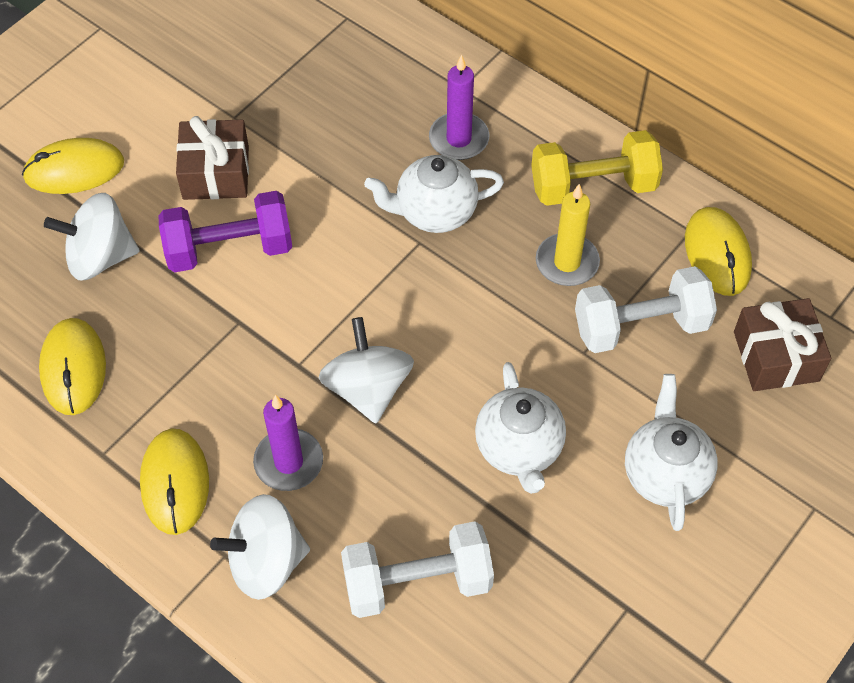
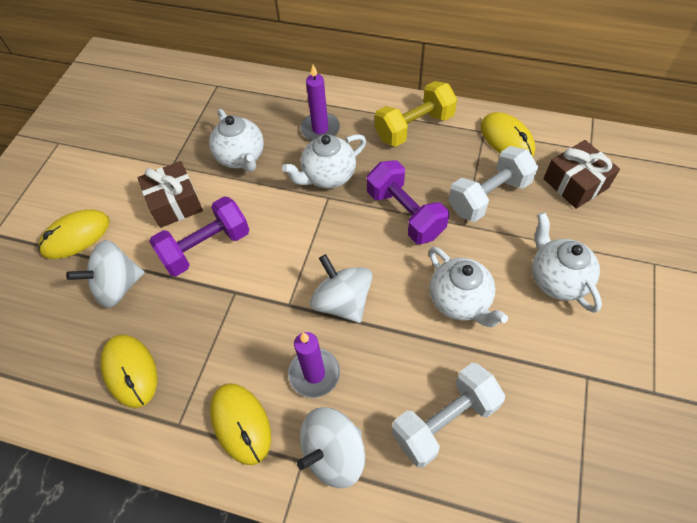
camera: 20 degrees left, 0 degrees up
yellow candle [536,184,600,286] -> none
none -> white teapot [209,109,264,172]
none -> purple dumbbell [367,160,449,244]

